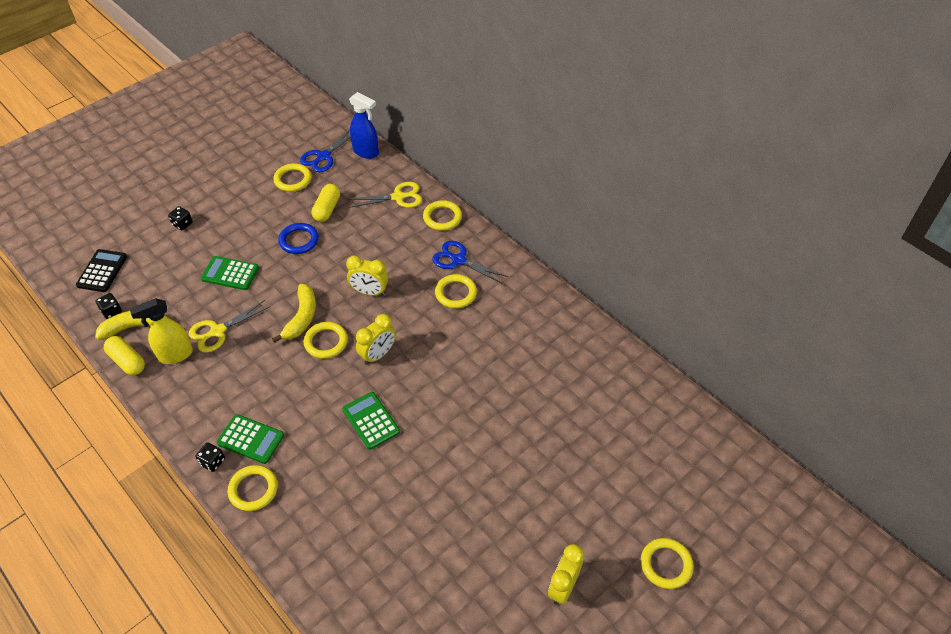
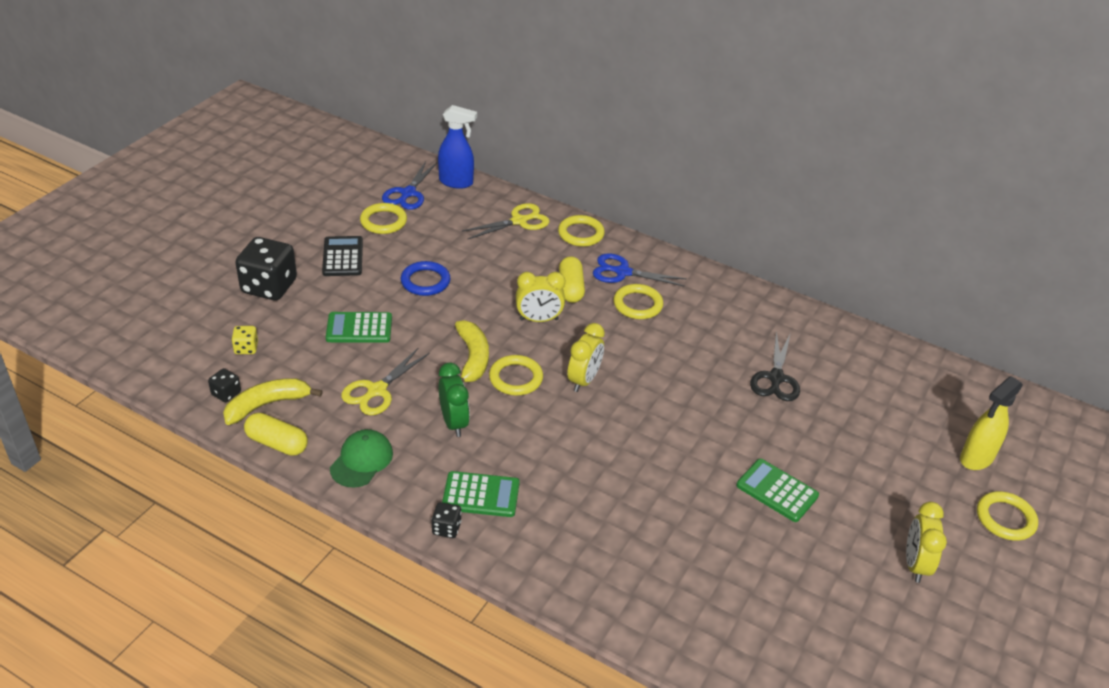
camera: 20 degrees left, 10 degrees down
black calculator [76,249,127,292] -> black calculator moved to [322,236,363,276]
yellow spray bottle [130,298,193,364] -> yellow spray bottle moved to [960,376,1023,470]
black dice [168,206,193,230] -> black dice [235,237,297,300], size x2.17
yellow ring [228,465,278,511] -> none
yellow capsule [312,184,340,222] -> yellow capsule moved to [559,256,585,303]
green calculator [342,392,400,450] -> green calculator moved to [736,459,819,522]
none -> yellow dice [231,326,258,354]
none -> green cap [330,429,393,488]
none -> green clock [439,363,470,437]
none -> black scissors [750,332,800,401]

